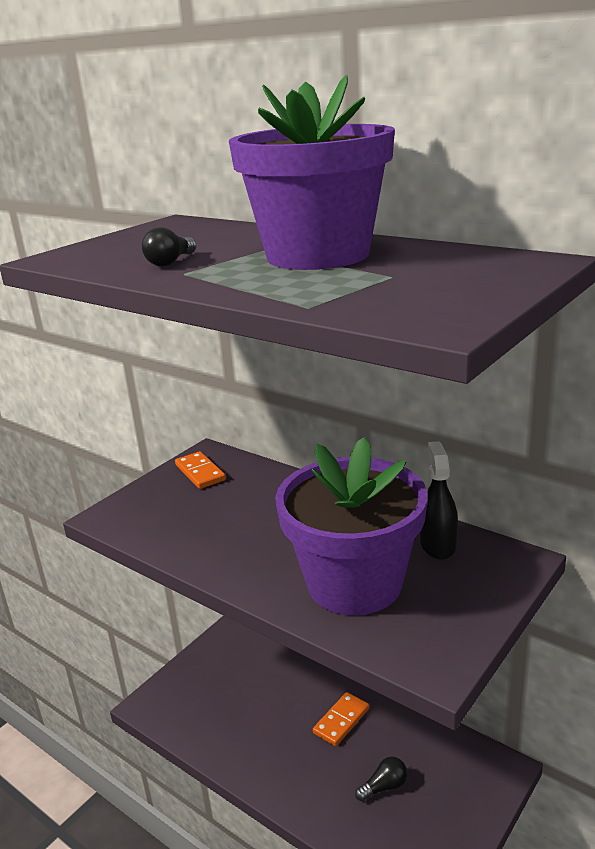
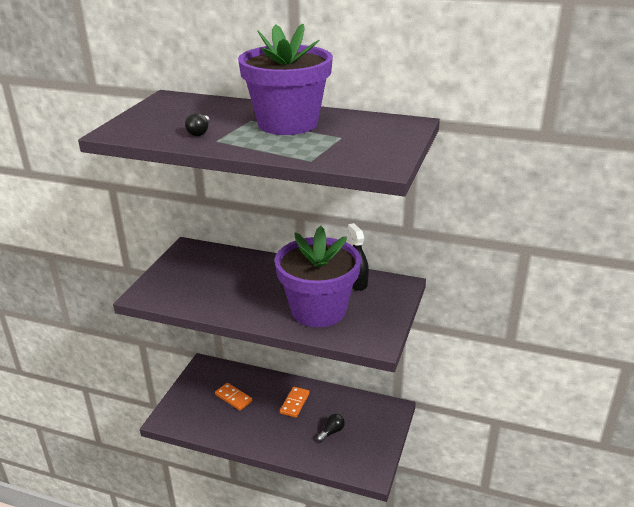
camera: 20 degrees left, 5 degrees up
orange domino [175,451,226,489] -> orange domino moved to [215,383,252,411]

